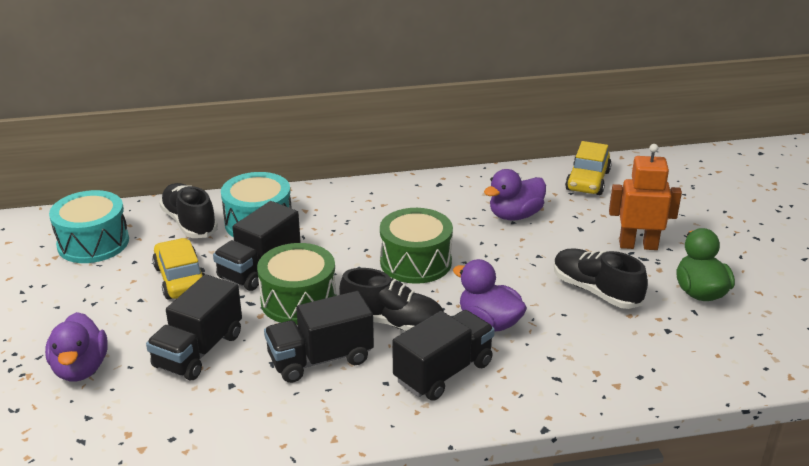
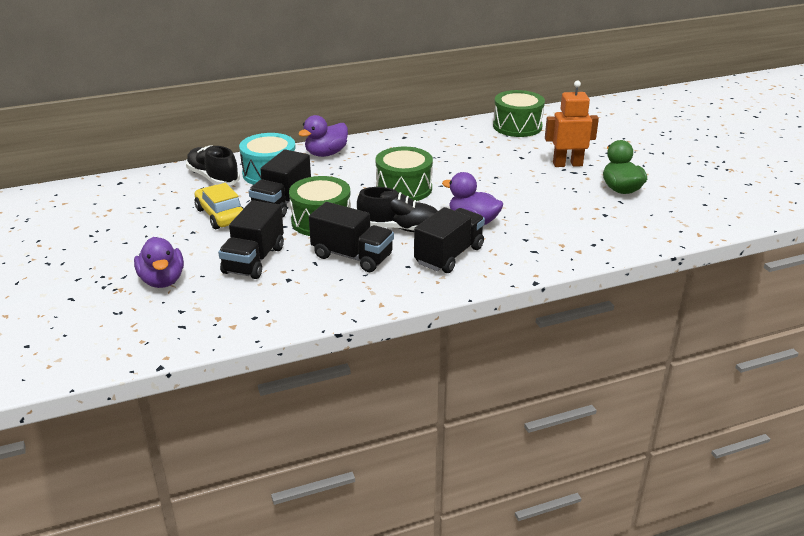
camera: 10 degrees left, 0 degrees up
turquoise drum [49,190,129,263] -> none
black truck [264,291,374,383] -> black truck turned 120 degrees counterclockwise [309,202,394,272]
purple duck [484,169,546,220] -> purple duck moved to [298,115,348,157]
black shoe [554,249,648,309] -> none
yellow car [565,141,612,195] -> green drum [493,90,545,137]

